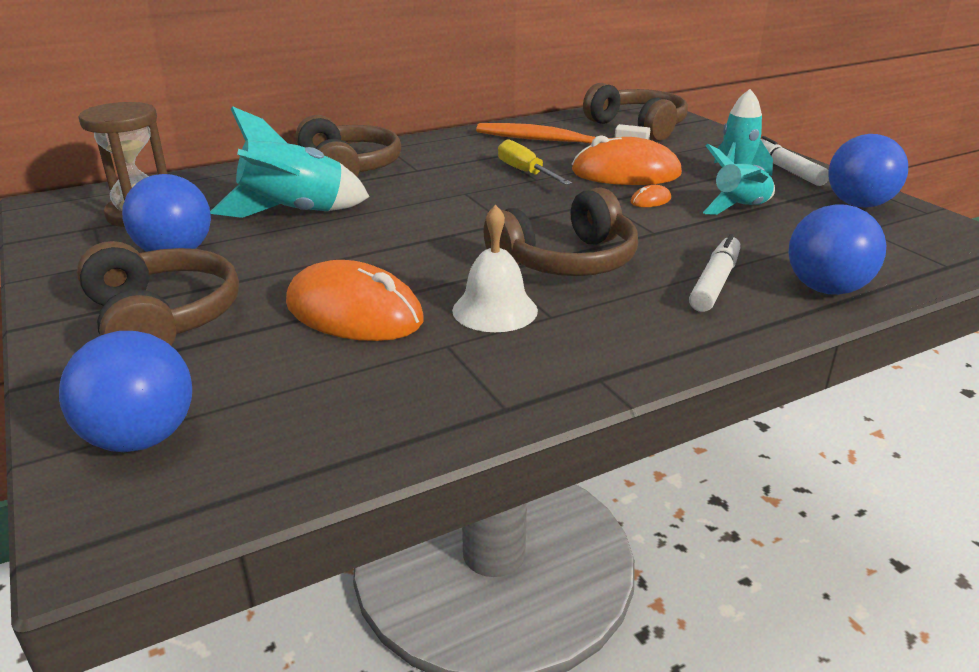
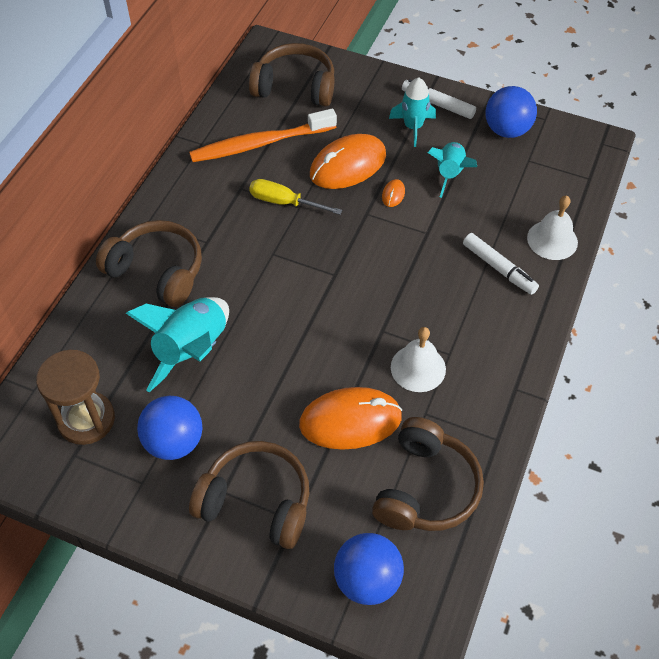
camera: 40 degrees left, 25 degrees up
brown headphones [483,187,638,276] -> brown headphones moved to [372,417,484,531]
white marker [689,234,741,312] -> white marker turned 150 degrees clockwise [463,233,539,295]
blue ball [789,205,886,295] -> white bell [527,196,578,260]

